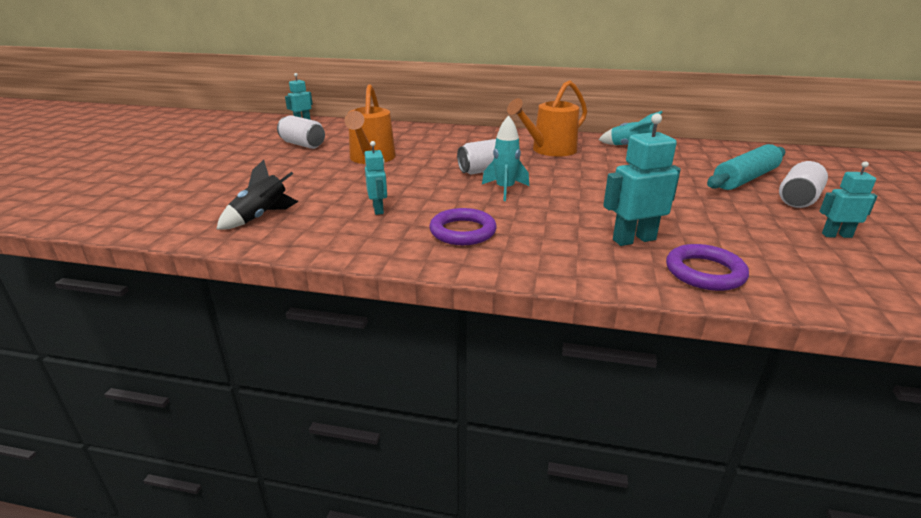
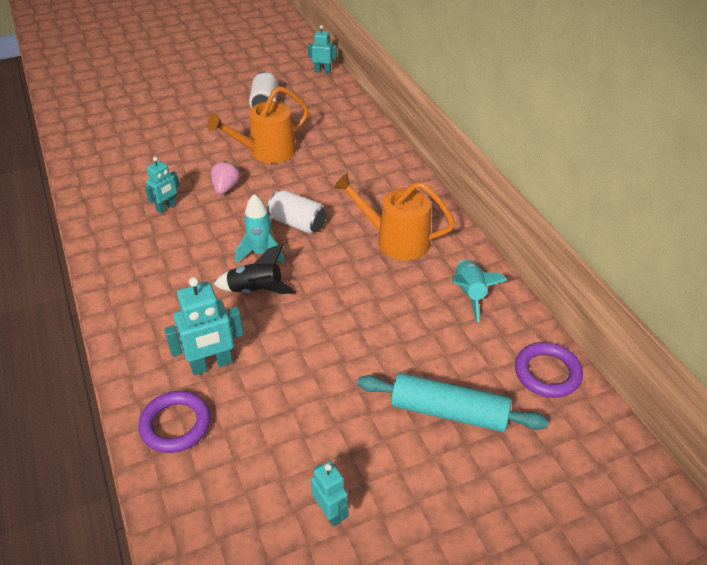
camera: 55 degrees right, 15 degrees up
black rocket [217,160,299,229] -> black rocket moved to [214,244,296,294]
purple ring [429,208,497,245] -> purple ring moved to [515,342,583,398]
turquoise robot [603,114,681,246] -> turquoise robot turned 120 degrees clockwise [164,277,244,375]
white can [779,161,828,208] -> none
none -> pink strawberry [211,161,240,194]

